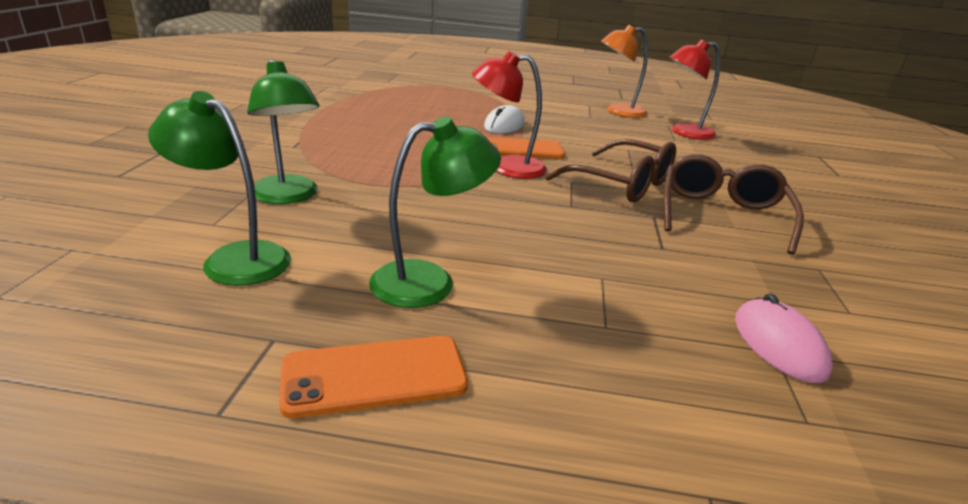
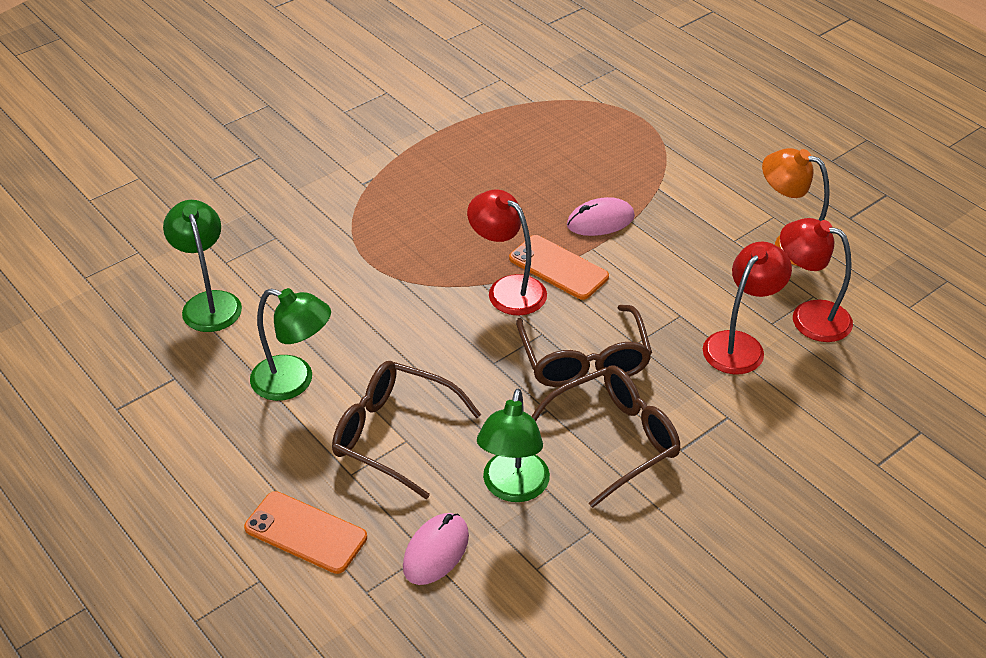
camera: 45 degrees right, 15 degrees up
green lamp [247,59,319,204] -> green lamp moved to [477,388,550,502]
orange phone [279,336,468,418] -> orange phone moved to [244,491,367,574]
white mouse [484,105,525,133] -> pink mouse [567,197,635,236]
none -> brown glasses [332,361,481,499]
none -> red lamp [703,242,792,374]

